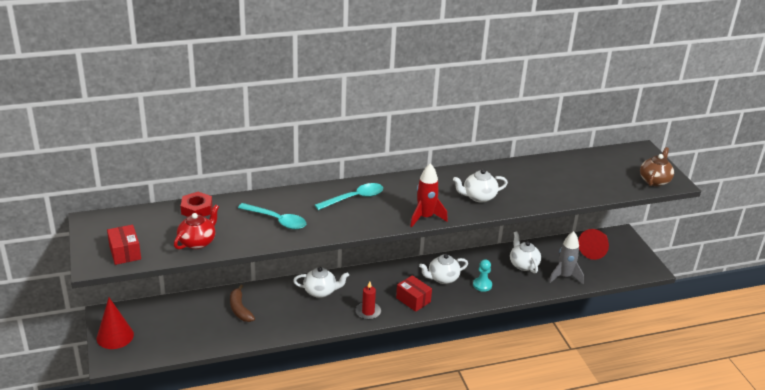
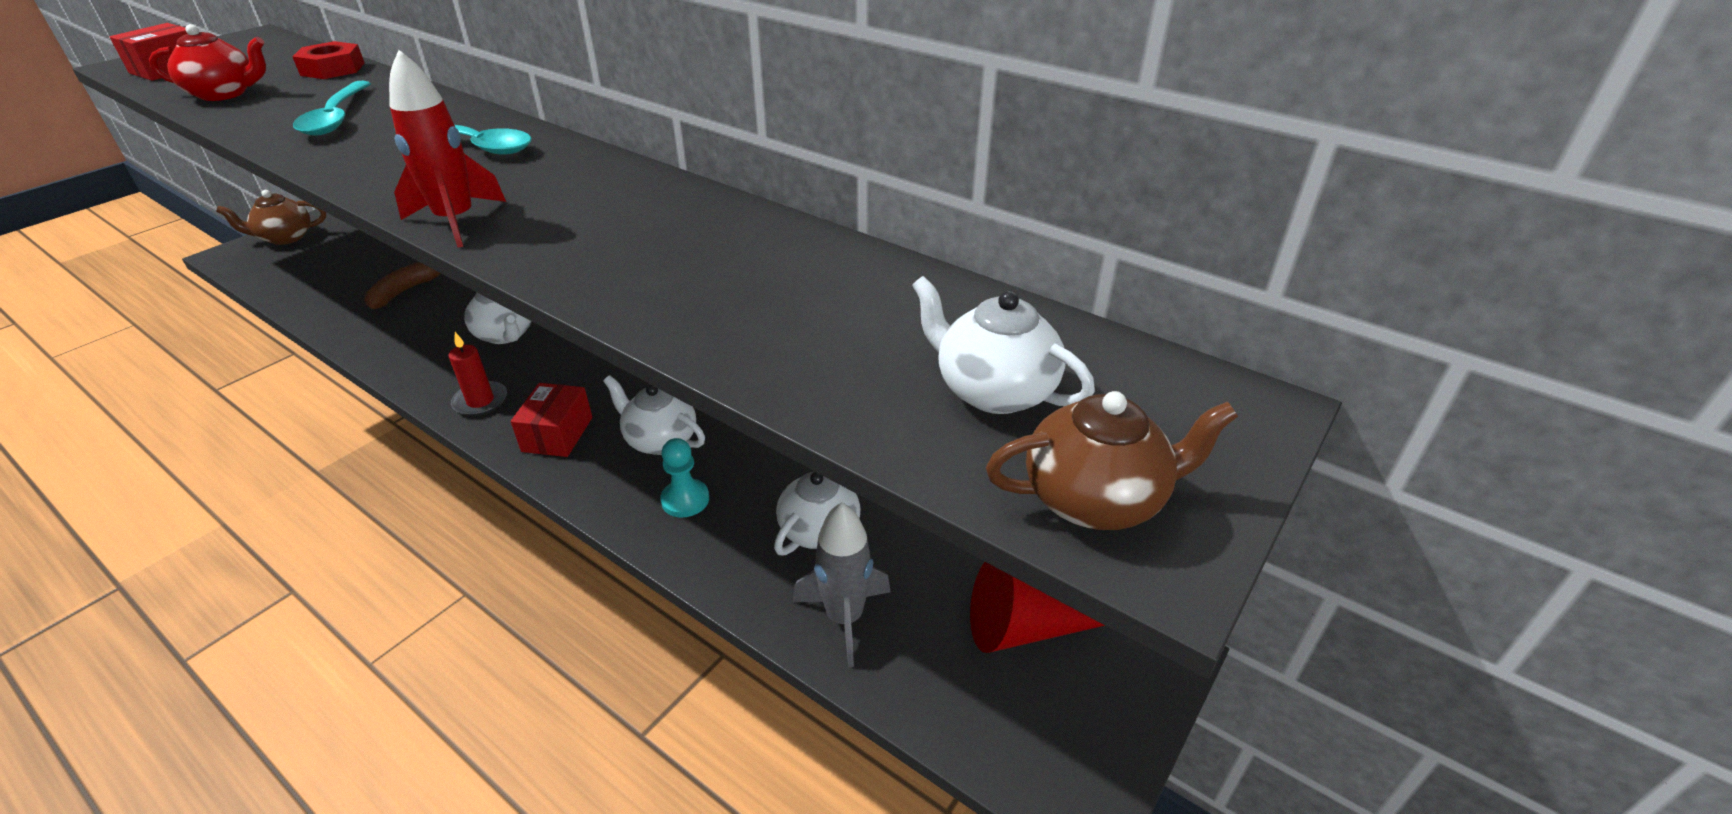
camera: 55 degrees right, 5 degrees up
red cone [97,298,134,349] -> brown teapot [216,190,326,245]
white teapot [453,169,508,203] -> white teapot moved to [912,276,1095,414]

